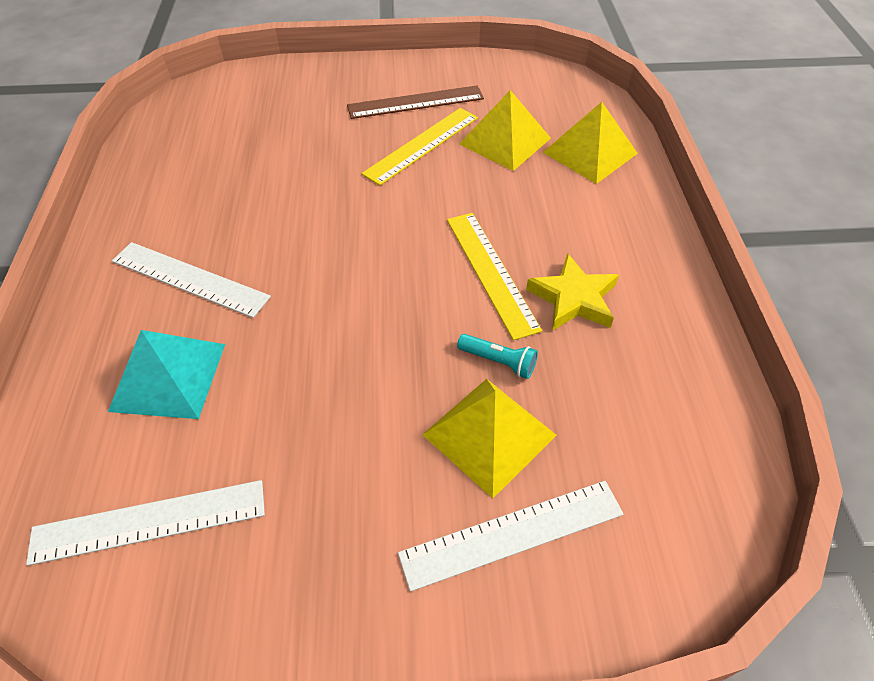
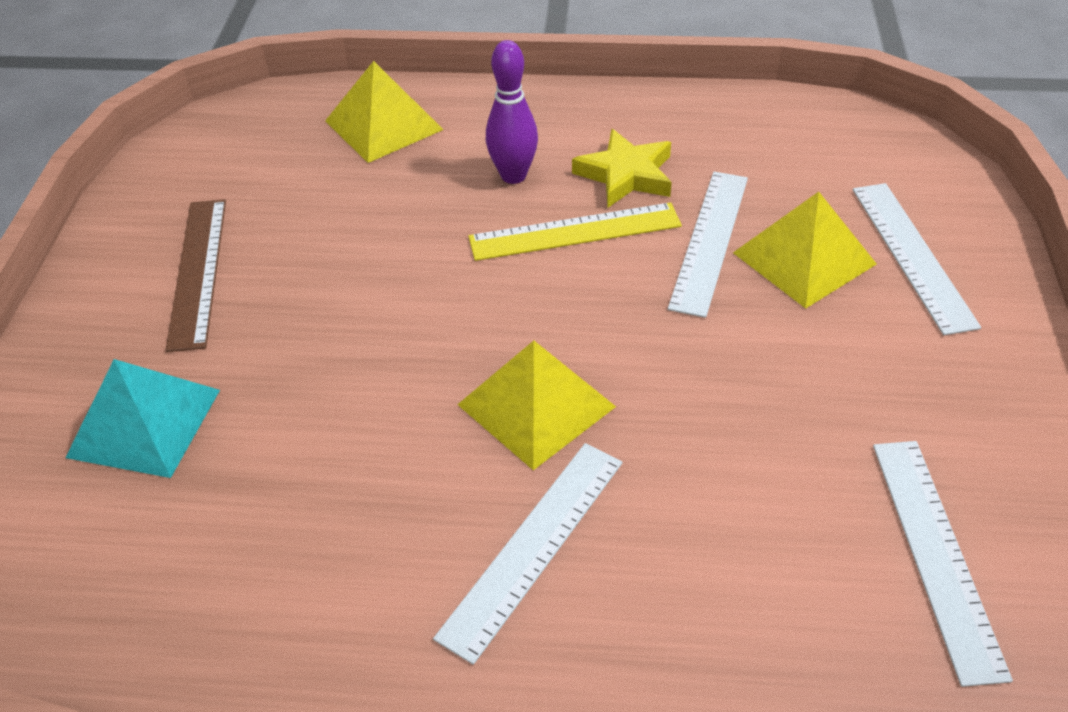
camera: 80 degrees left, 5 degrees down
turquoise pyramid [108,330,225,419] -> turquoise pyramid moved to [65,359,220,478]
yellow ruler [362,108,478,186] -> none
turquoise flashlight [457,334,538,379] -> white ruler [668,172,748,318]
yellow pyramid [459,90,551,171] -> yellow pyramid moved to [457,341,616,470]
none -> purple bowling pin [486,40,538,184]

